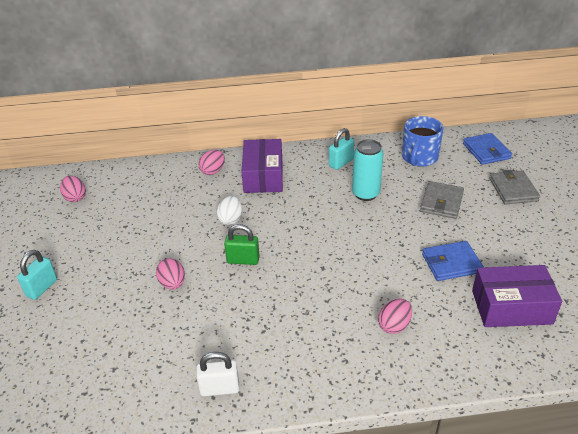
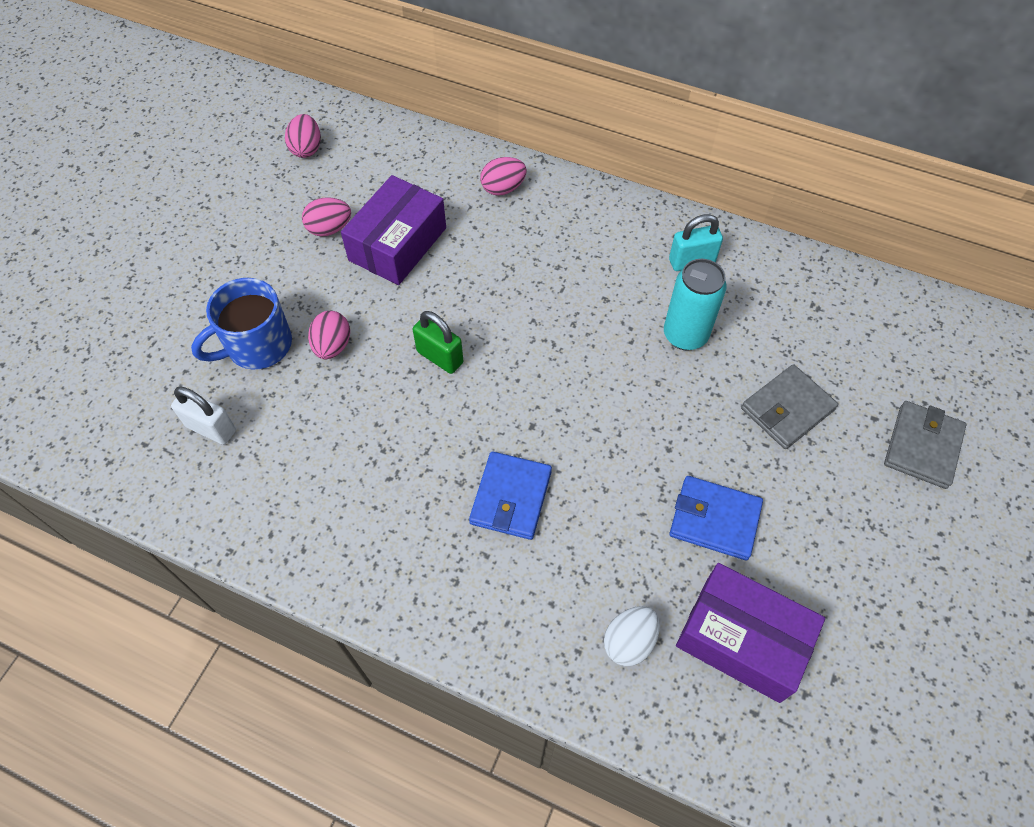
camera: 30 degrees right, 20 degrees up
turquoise padlock [17,250,57,300] -> none
white padlock [196,352,239,396] -> white padlock moved to [171,386,236,445]
white egg [217,196,242,225] -> white egg moved to [604,606,660,666]
purple box [241,139,283,193] -> purple box moved to [341,175,446,285]
pink egg [378,299,412,334] -> pink egg moved to [302,197,351,236]
blue mug [402,116,444,167] -> blue mug moved to [191,278,292,369]
blue wallet [463,133,512,165] -> blue wallet moved to [469,451,552,540]

